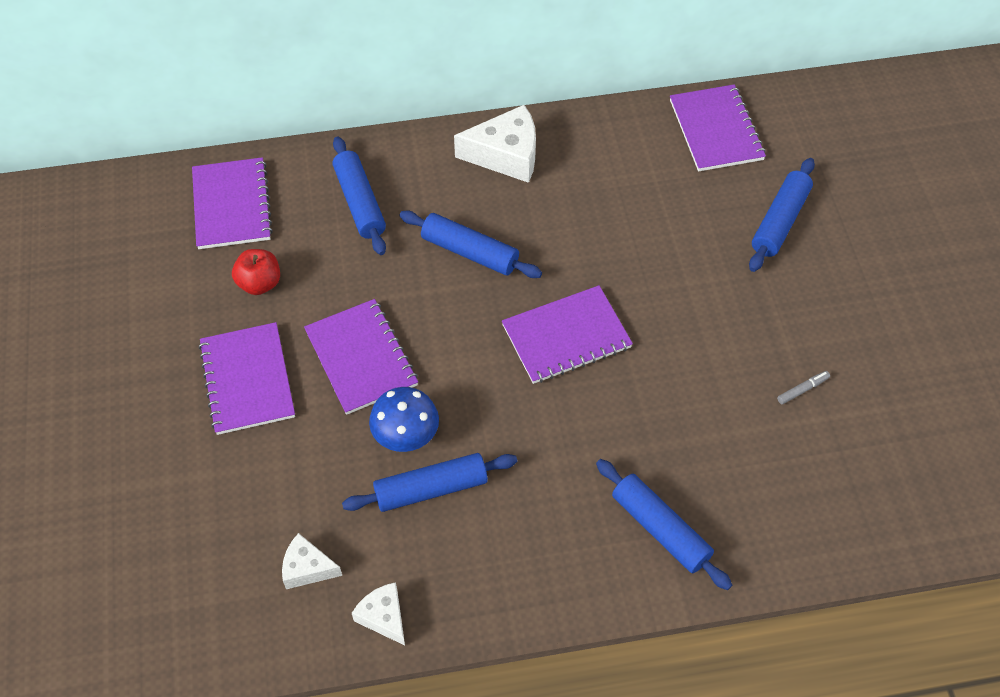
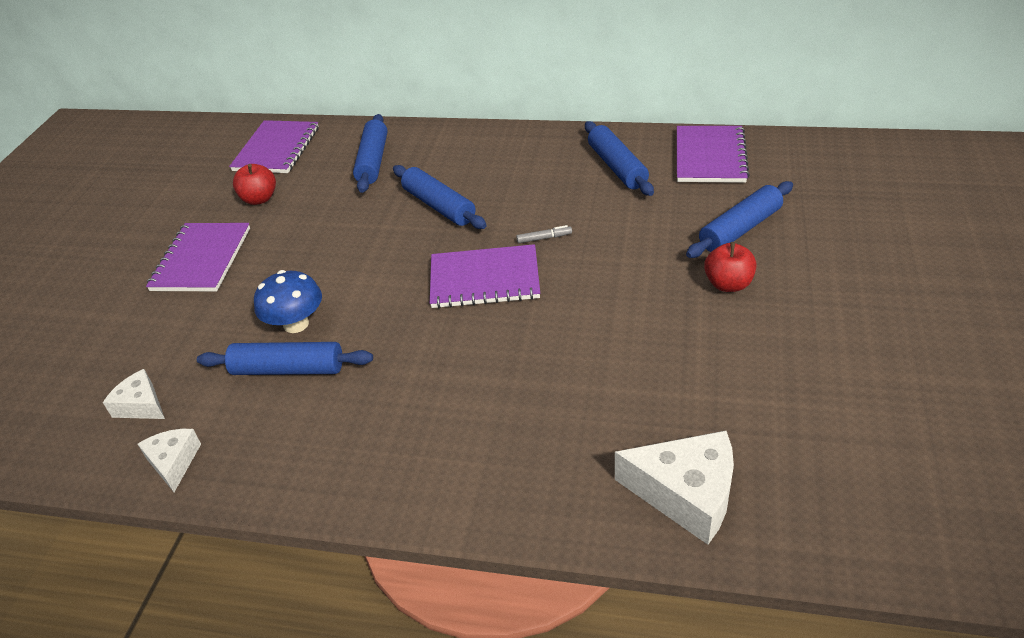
camera: 25 degrees right, 15 degrees down
purple notebook [304,299,418,415] -> none
white cheese [454,105,536,183] -> white cheese moved to [615,431,734,545]
blue rolling pin [596,459,732,590] -> blue rolling pin moved to [585,121,654,196]
grey marker [777,371,830,404] -> grey marker moved to [516,225,572,243]
none -> red apple [704,242,756,292]

